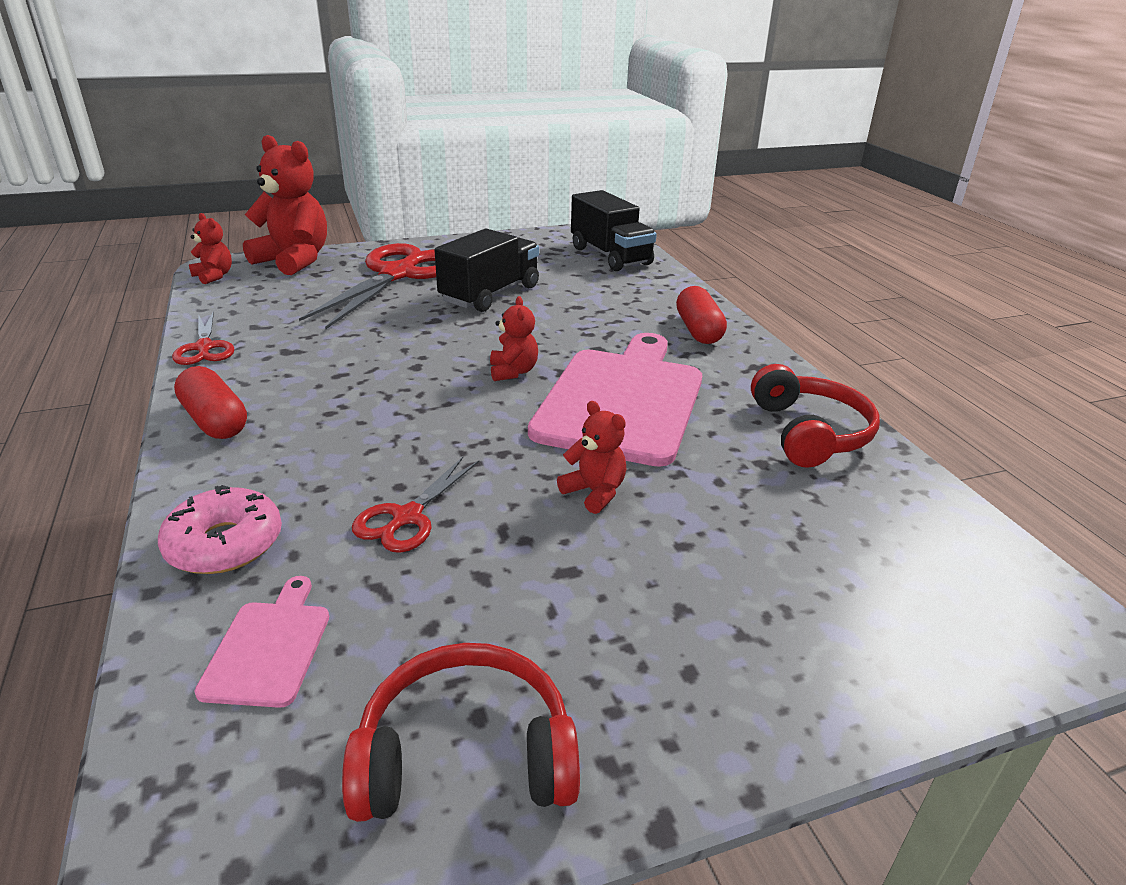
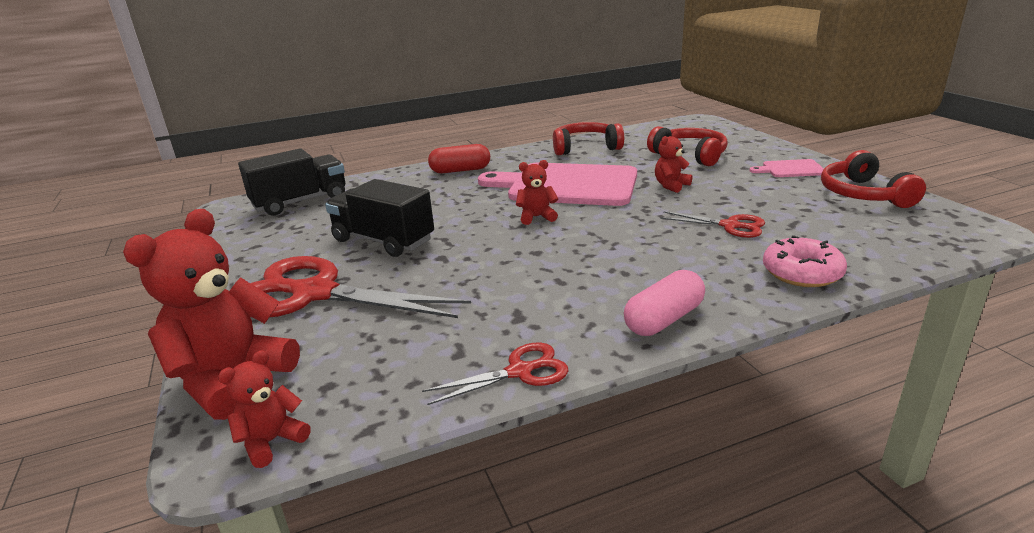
camera: 90 degrees left, 5 degrees down
red capsule [174,366,247,439] -> pink capsule [624,270,705,336]
pink cutting board [195,576,329,708] -> pink cutting board moved to [749,159,824,177]
none -> red headphones [647,126,728,166]

